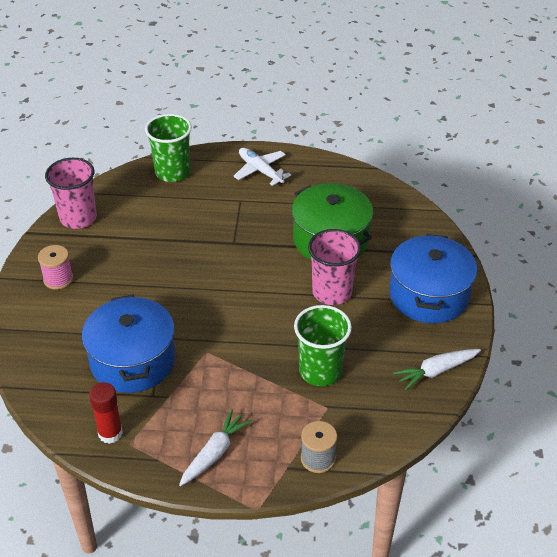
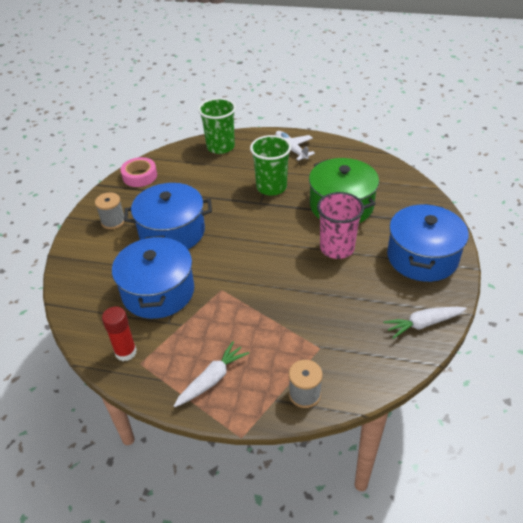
camera: 10 degrees right, 0 degrees up
pink spool [38,245,73,290] -> grey spool [95,192,125,229]
pink cup [45,158,97,229] -> pink tape [121,157,157,187]
green cup [294,305,352,386] -> green cup moved to [250,135,291,195]
none -> blue pot [124,183,212,249]

